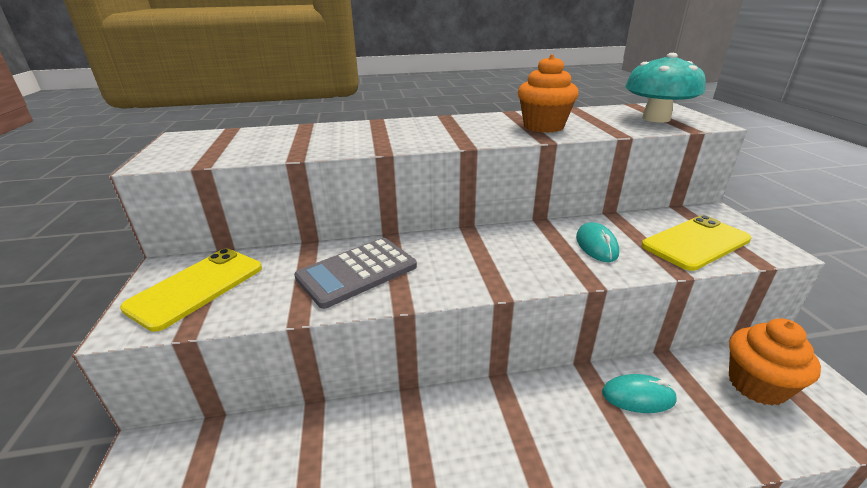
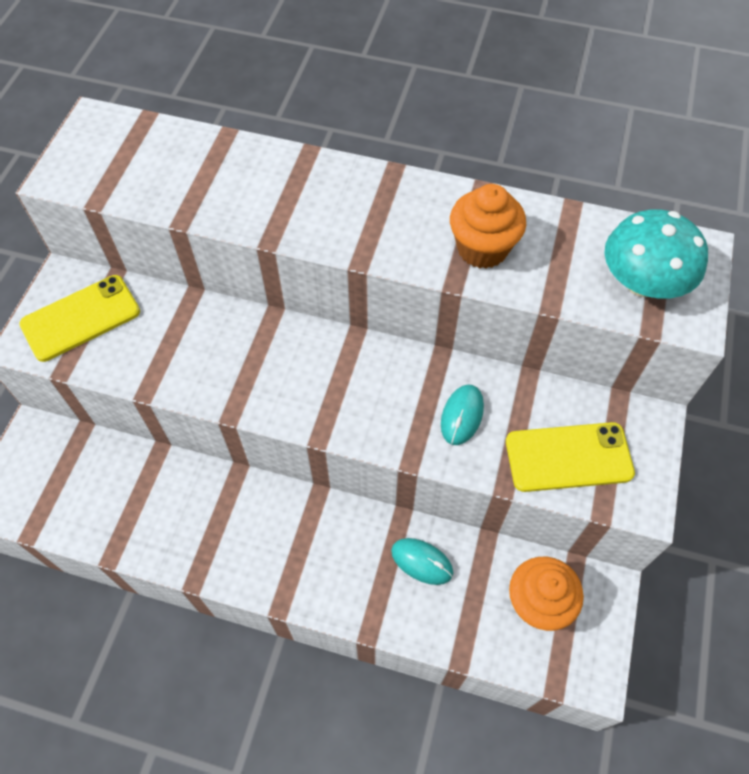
camera: 25 degrees right, 30 degrees up
grey calculator [294,238,417,309] -> none

